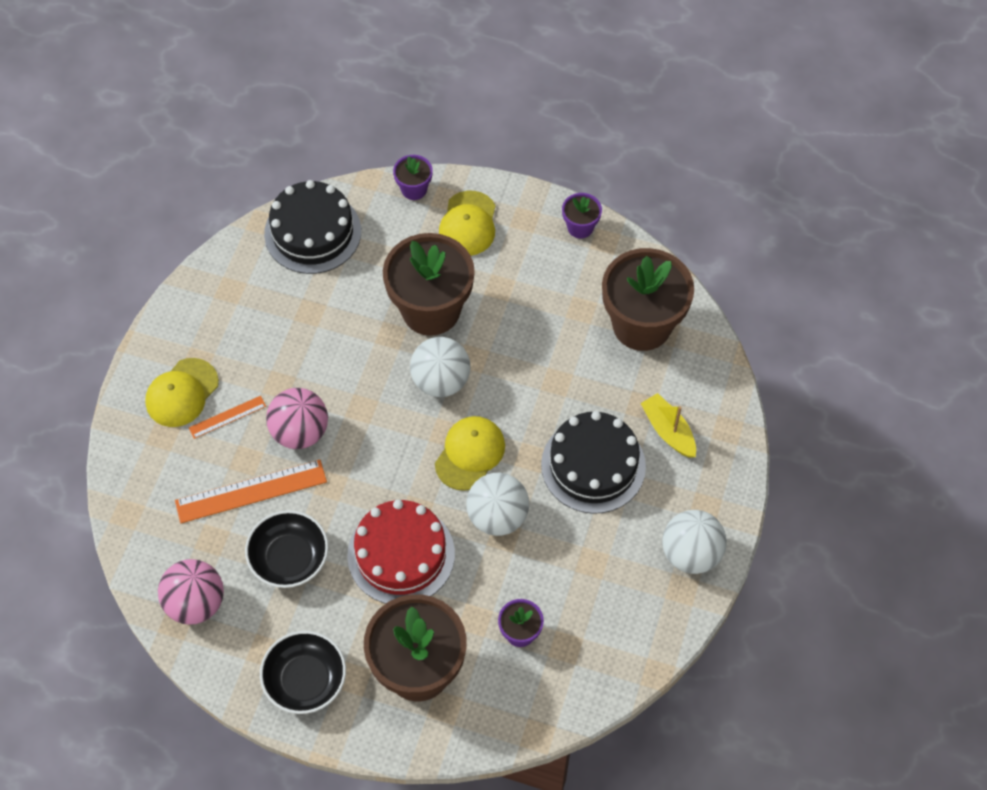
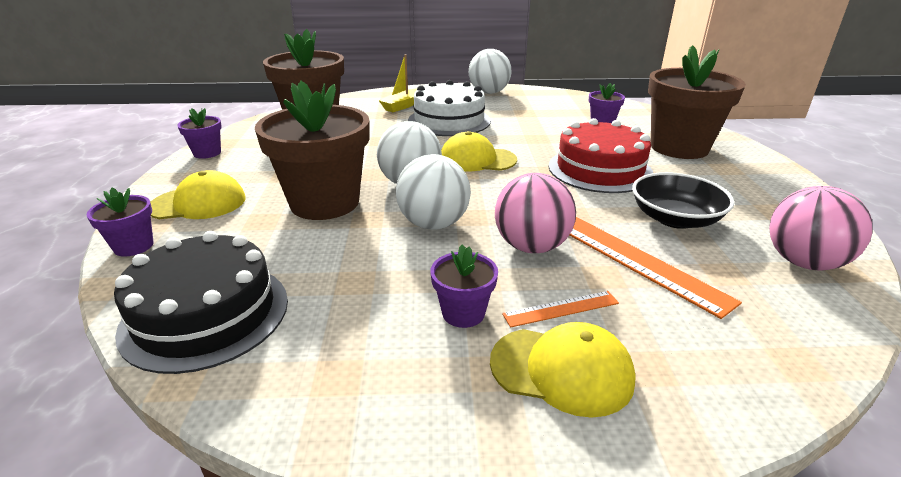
camera: 110 degrees left, 30 degrees down
orange ruler [189,396,266,439] -> orange ruler turned 60 degrees counterclockwise [502,291,619,328]
black bowl [260,631,346,714] -> none
white ball [466,473,529,536] -> white ball moved to [396,154,471,230]
black cake [541,411,646,514] -> white cake [408,80,491,136]
none -> purple flower pot [431,245,498,328]

